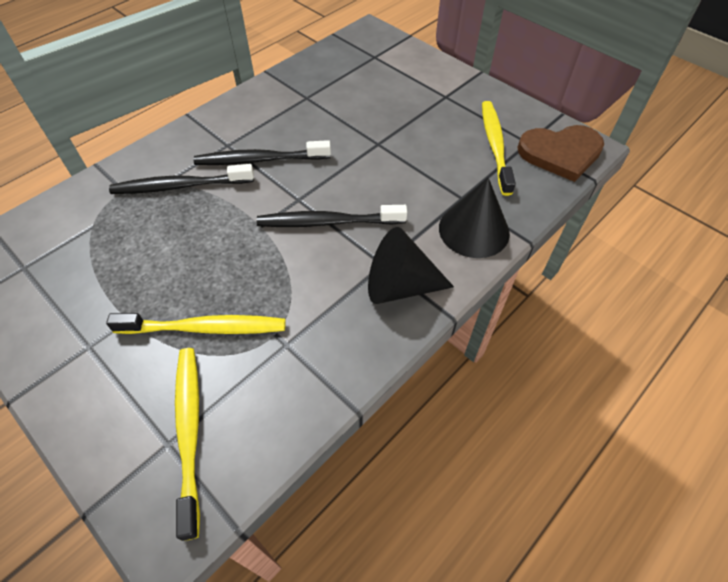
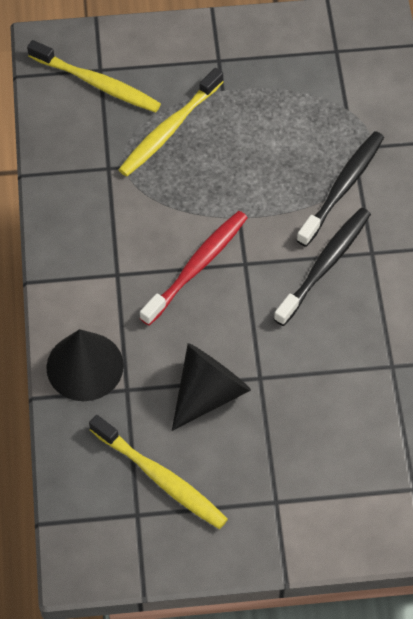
camera: 130 degrees right, 5 degrees up
black toothbrush [257,205,407,227] -> red toothbrush [140,211,248,326]
black cone [368,227,454,304] -> black cone moved to [172,343,251,431]
brown heart [518,125,604,182] -> none

